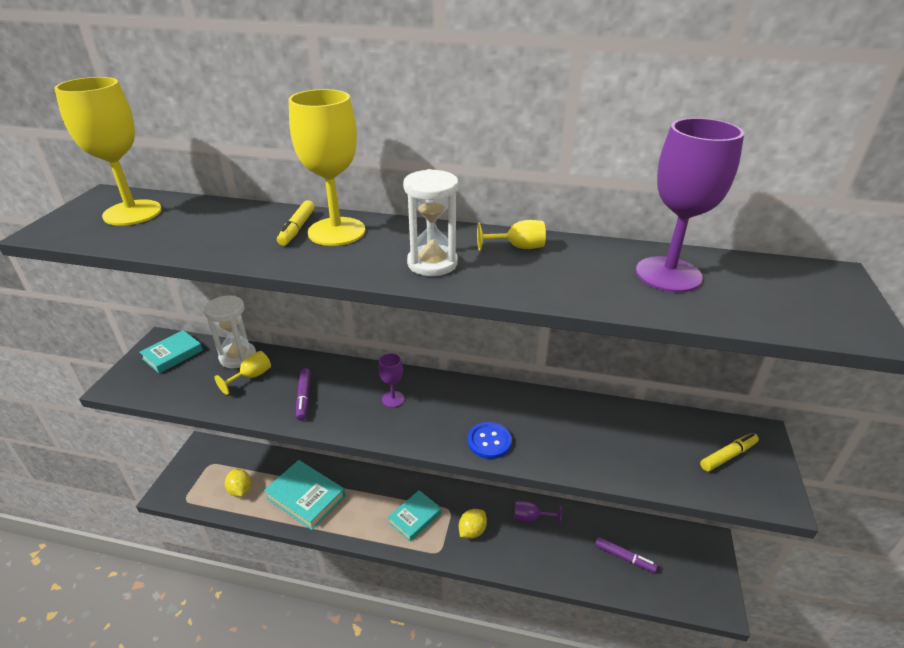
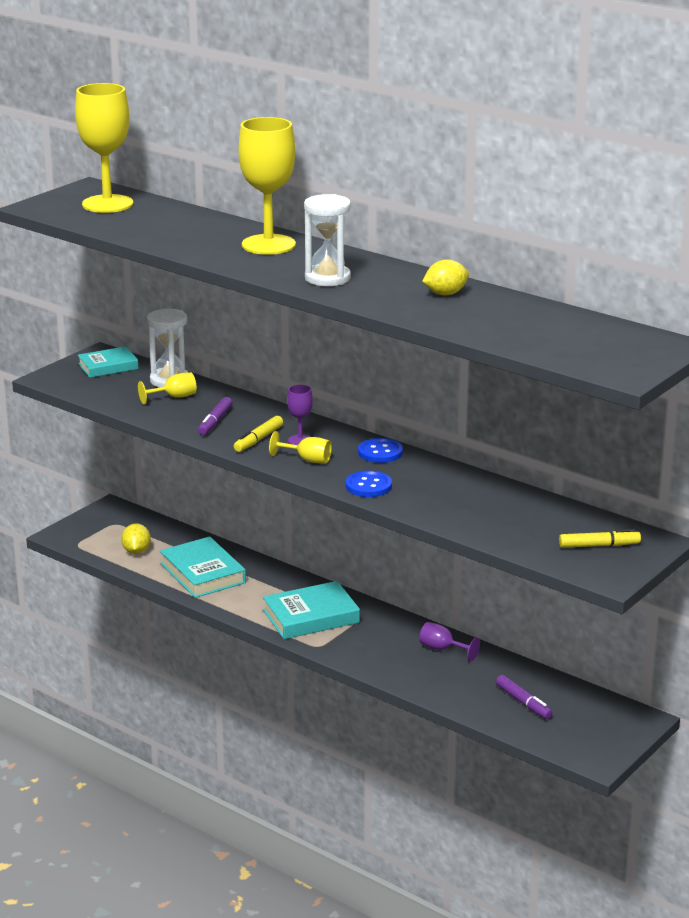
camera: 25 degrees right, 10 degrees down
yellow marker [277,200,315,246] -> yellow marker moved to [234,416,283,452]
turquoise book [388,490,441,542] -> turquoise book [263,581,360,639], size x1.51
yellow lemon [459,509,487,539] -> yellow lemon moved to [422,259,469,295]
yellow goblet [477,220,546,251] -> yellow goblet moved to [269,431,332,463]
purple goblet [636,118,744,292] -> none
none -> blue button [358,438,403,463]

